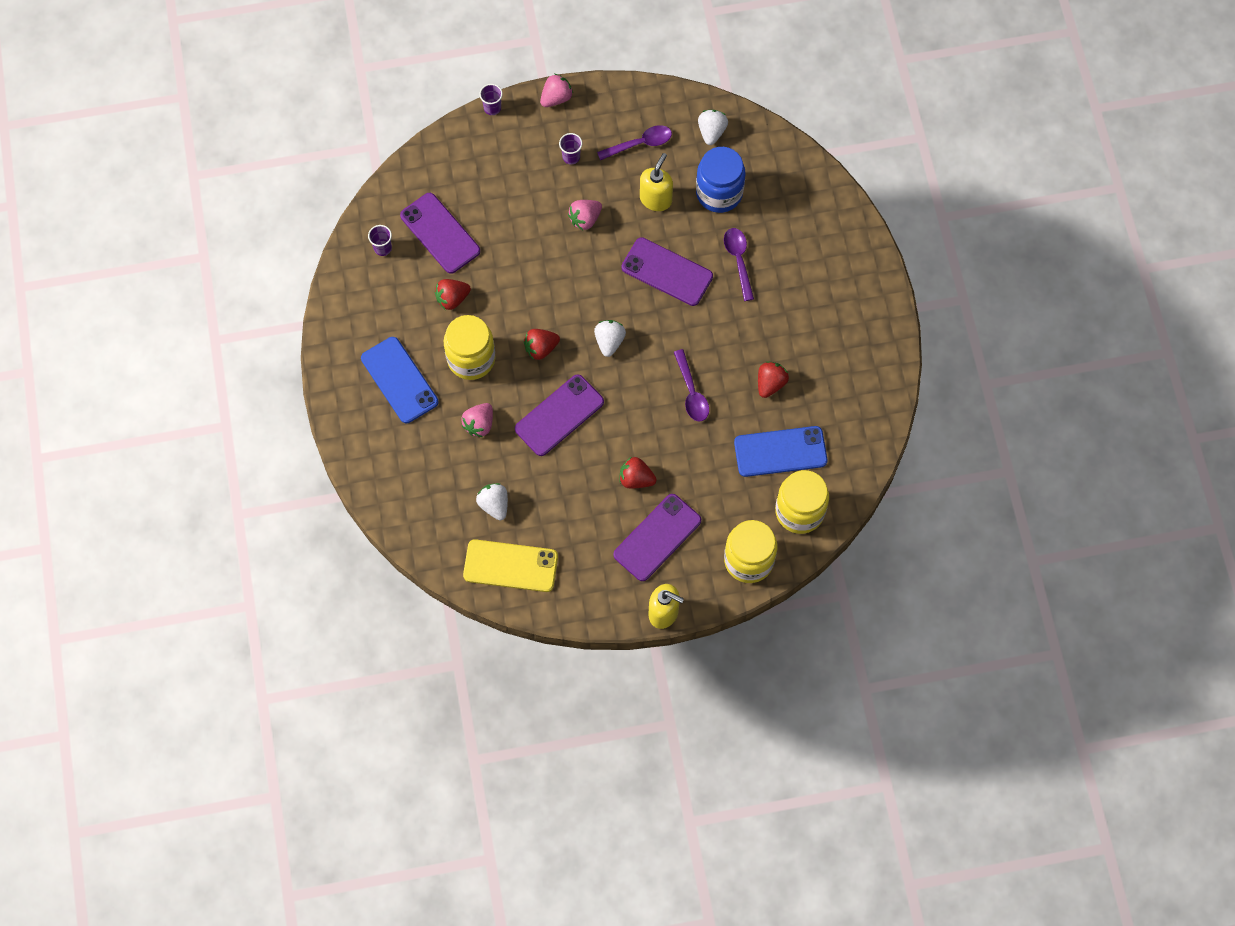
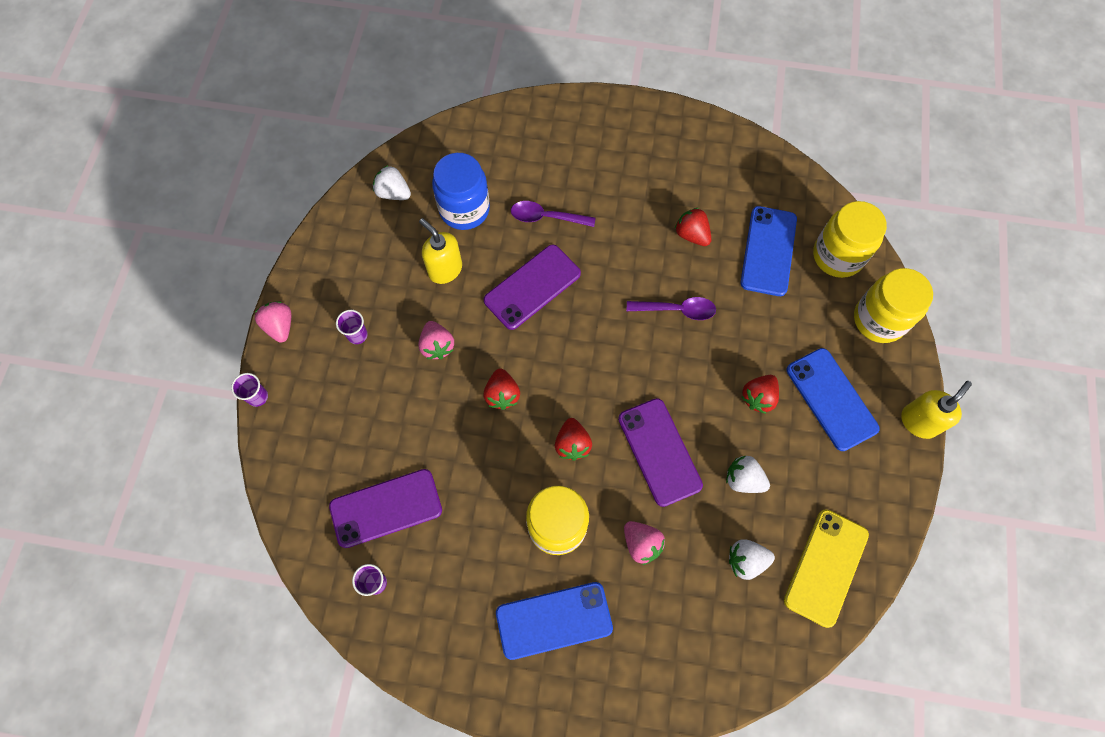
camera: 70 degrees left, 0 degrees up
red strawberry [435,279,471,310] -> red strawberry moved to [483,368,520,410]
white strawberry [594,320,626,357] -> white strawberry moved to [726,456,770,493]
purple spoon [597,125,672,160] -> none
purple phone [613,494,701,581] -> blue phone [787,348,879,451]

